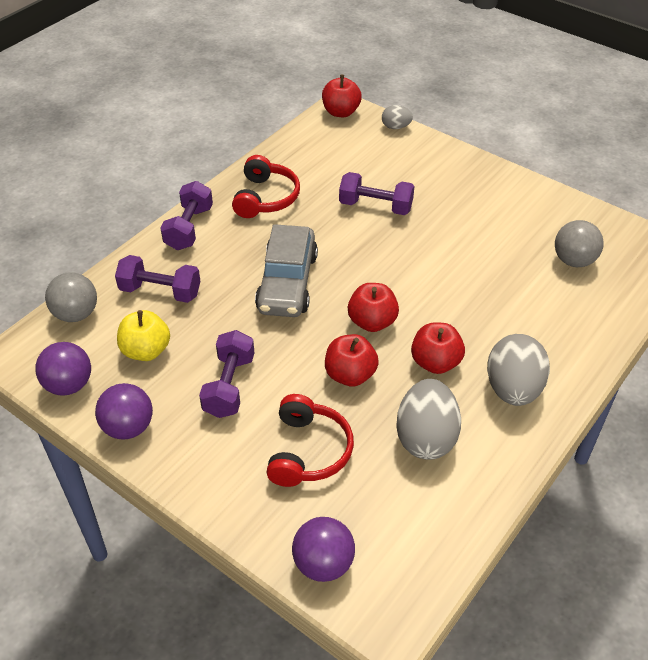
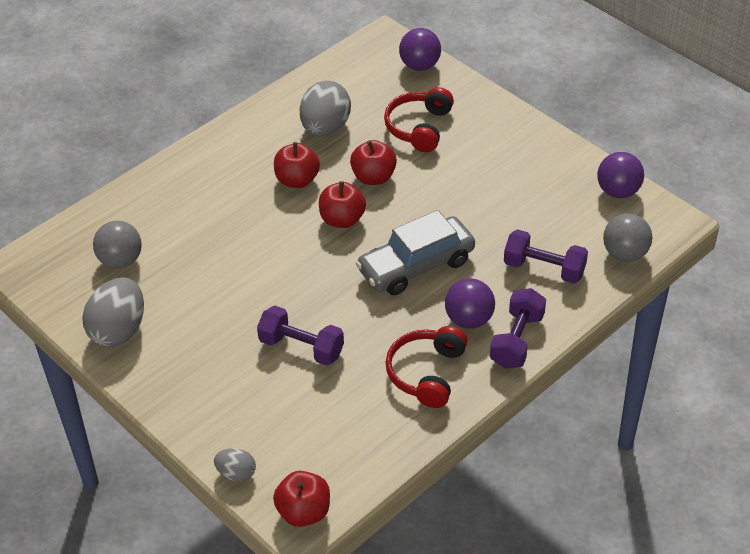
camera: 170 degrees left, 0 degrees up
purple ball [95,383,153,439] -> purple ball moved to [445,278,495,329]
yellow apple [117,310,170,361] -> none
purple dumbbell [199,330,254,418] -> none
grey car [255,224,318,317] -> grey car turned 135 degrees counterclockwise [356,210,475,295]
grey egg [487,334,550,406] -> grey egg moved to [83,277,144,347]

